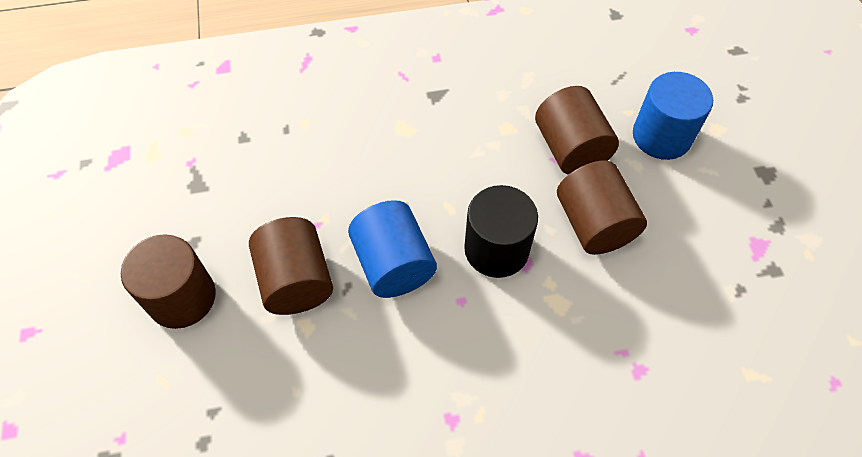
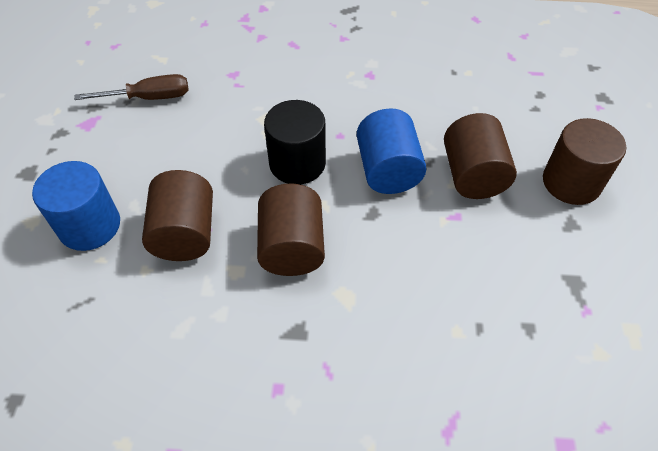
camera: 165 degrees left, 5 degrees down
brown cylinder [557,160,647,255] -> brown cylinder moved to [257,183,325,276]
none -> brown screwdriver [74,74,189,100]

